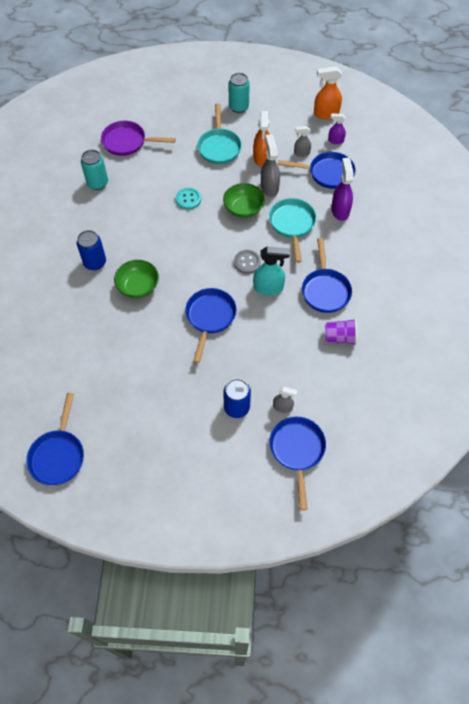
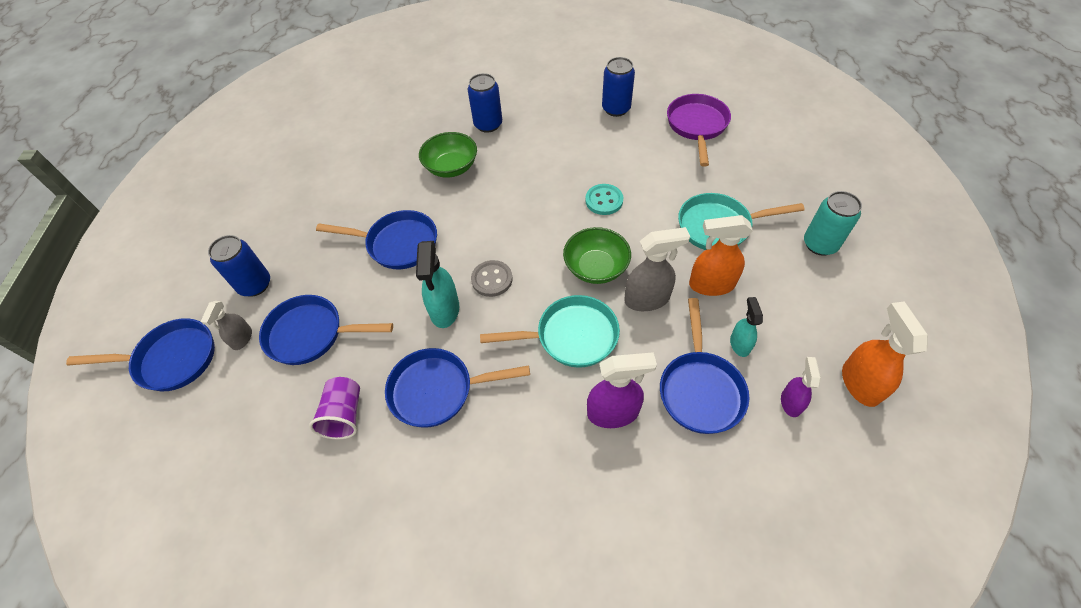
camera: 90 degrees right, 5 degrees down
blue pan [26,392,84,485] -> blue pan moved to [259,295,393,365]
turquoise can [81,150,108,190] -> blue can [602,57,635,117]
grey spray bottle [294,126,311,157] -> turquoise spray bottle [730,297,763,357]

